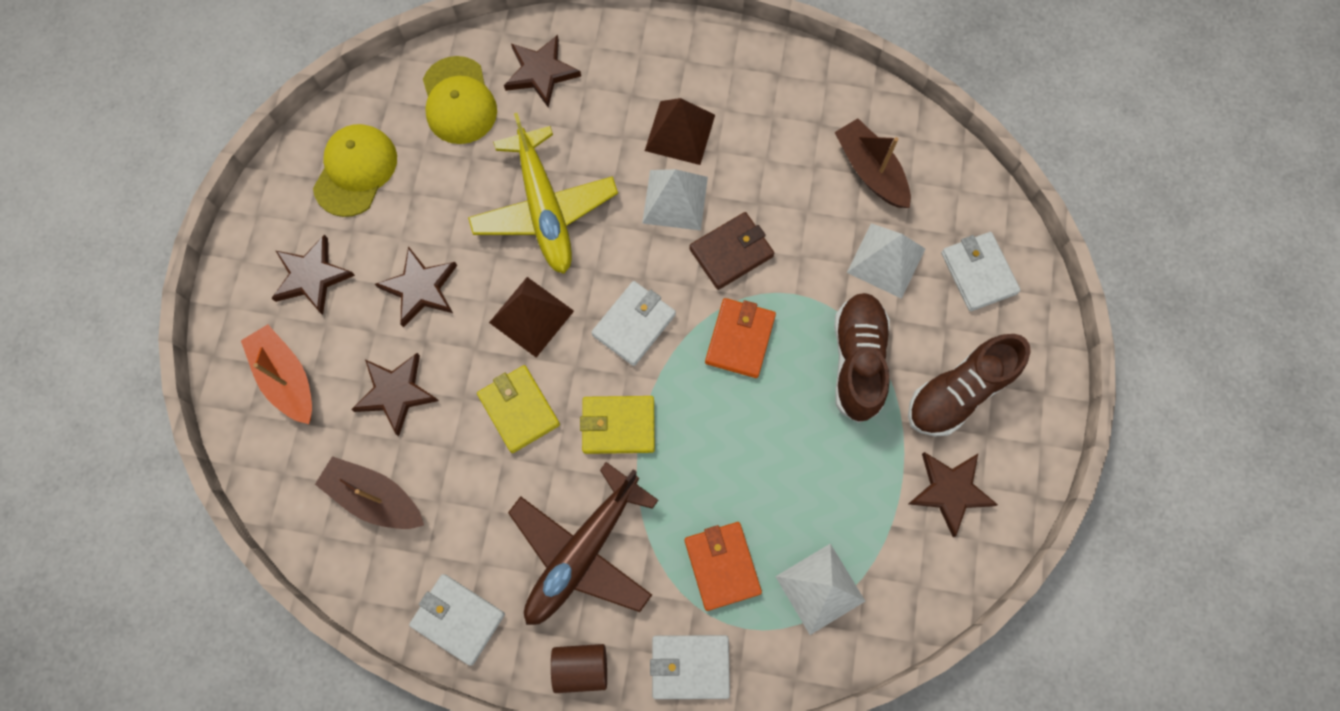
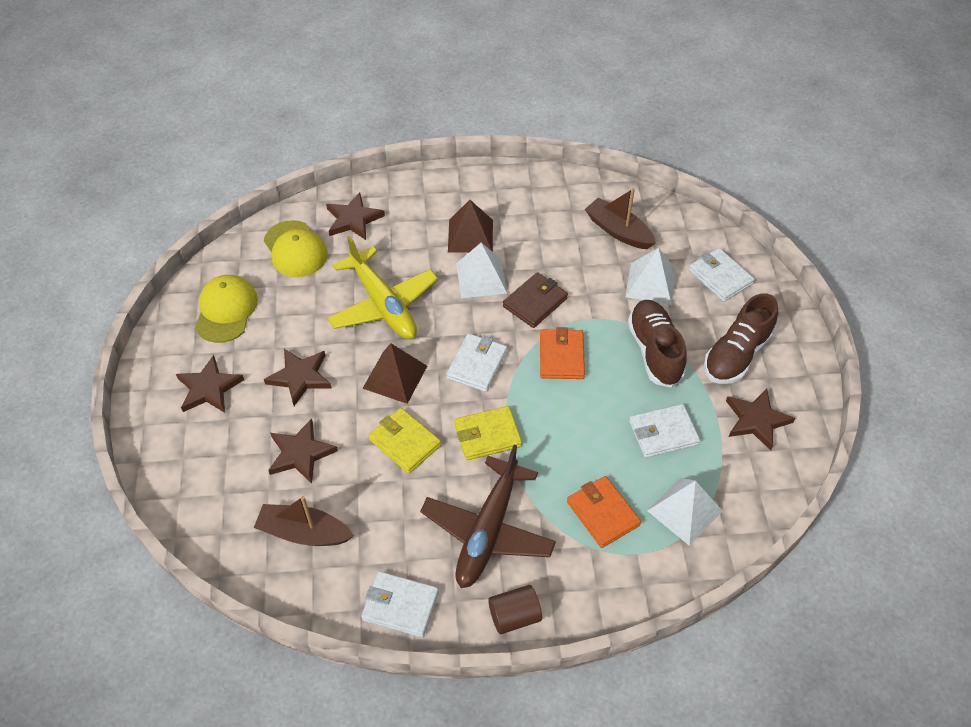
camera: 15 degrees left, 20 degrees down
orange boat [241,324,312,424] -> none
white wallet [650,635,730,699] -> white wallet moved to [629,404,700,458]

